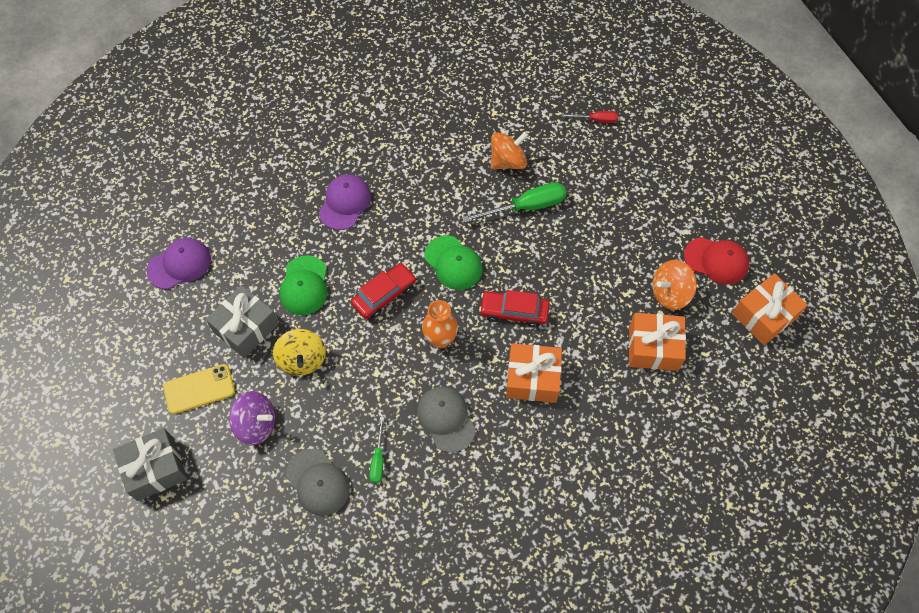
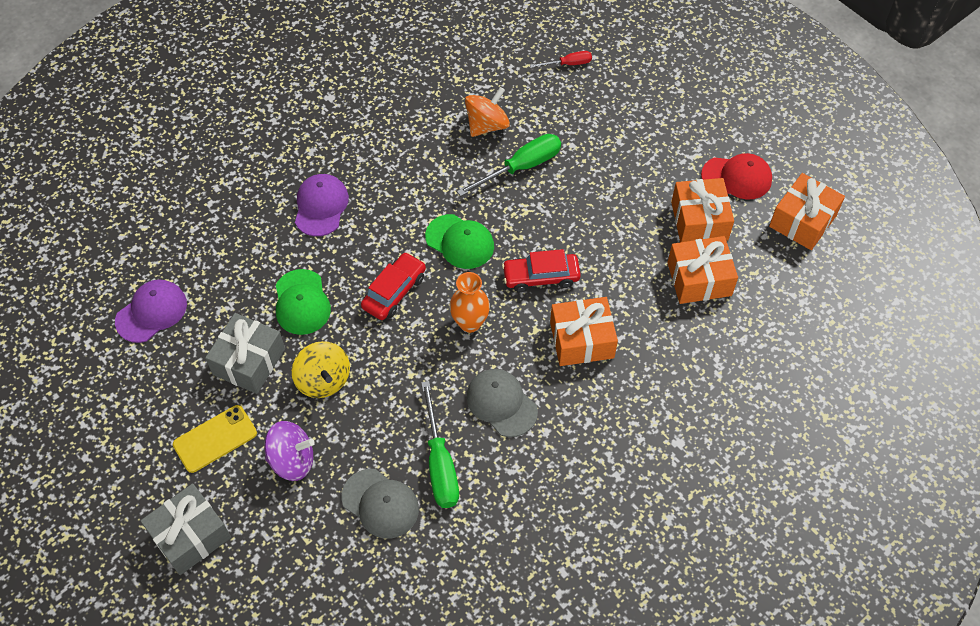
camera: 15 degrees left, 5 degrees down
green screwdriver [369,417,384,483] -> green screwdriver [421,381,459,508], size x1.79
orange spinning top [652,260,697,310] -> orange gift [671,178,734,242]

